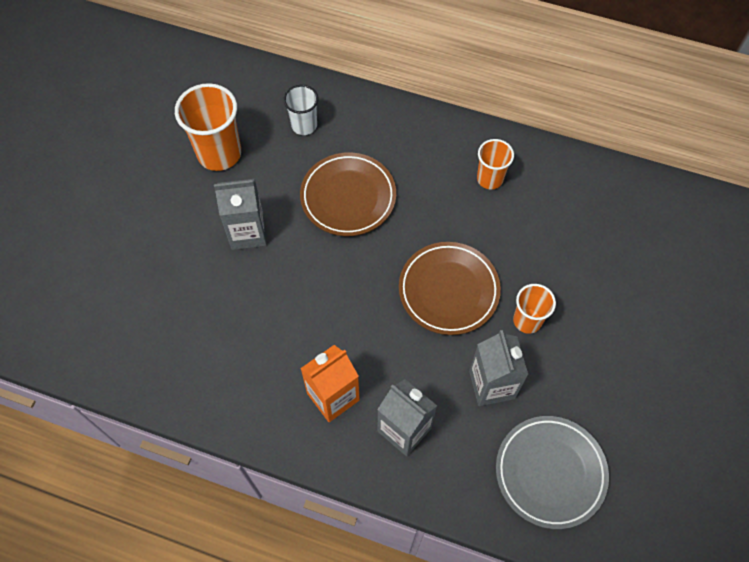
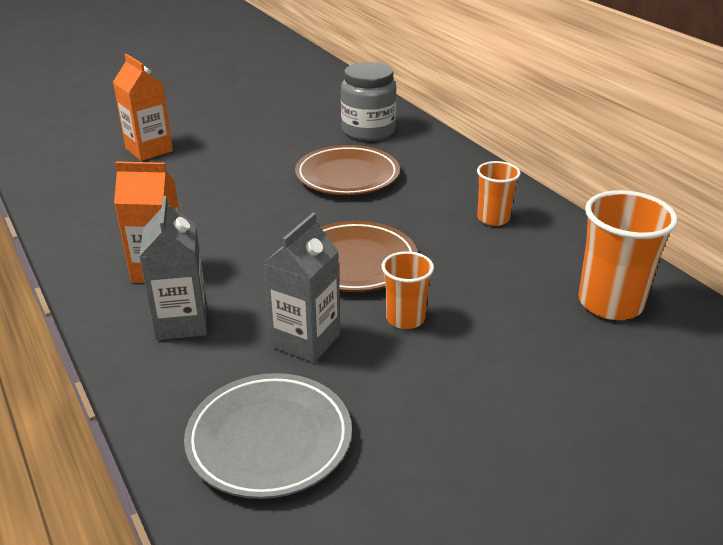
camera: 40 degrees right, 30 degrees down
orange cup [175,83,241,171] -> orange cup moved to [578,190,678,320]
grey carton [214,179,267,250] -> none
white cup [283,85,318,135] -> grey jar [341,62,397,141]
none -> orange carton [113,54,173,161]

